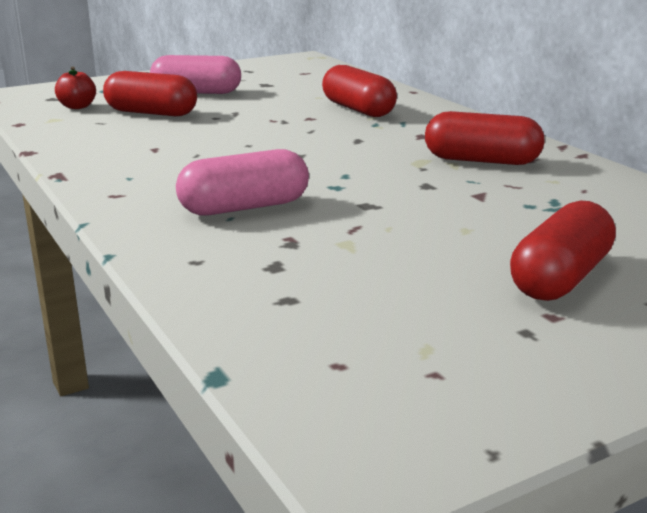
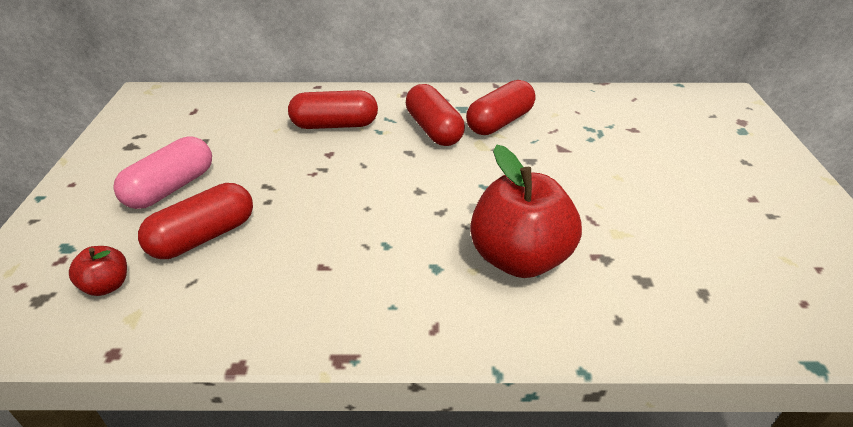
camera: 60 degrees left, 15 degrees up
pink capsule [176,149,309,216] -> red apple [470,144,582,278]
red capsule [510,200,616,301] -> red capsule moved to [406,84,465,146]

